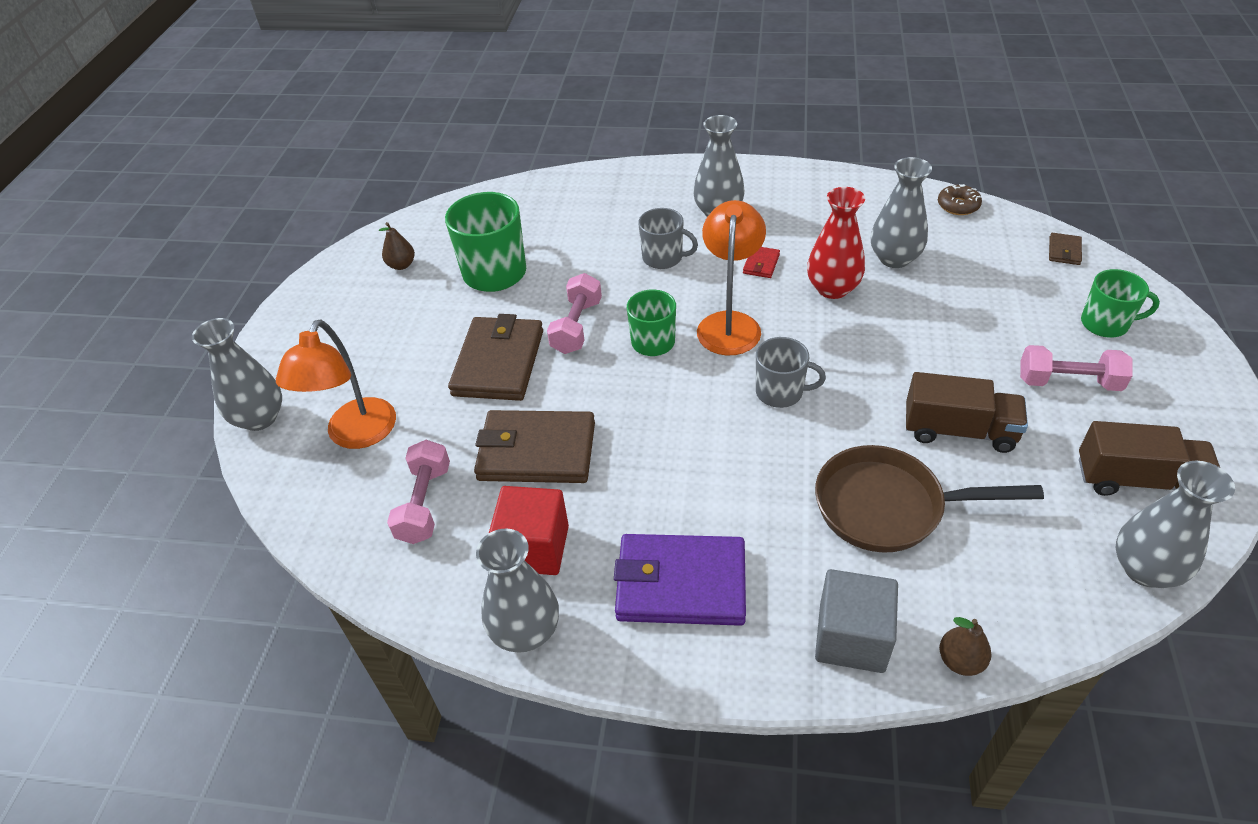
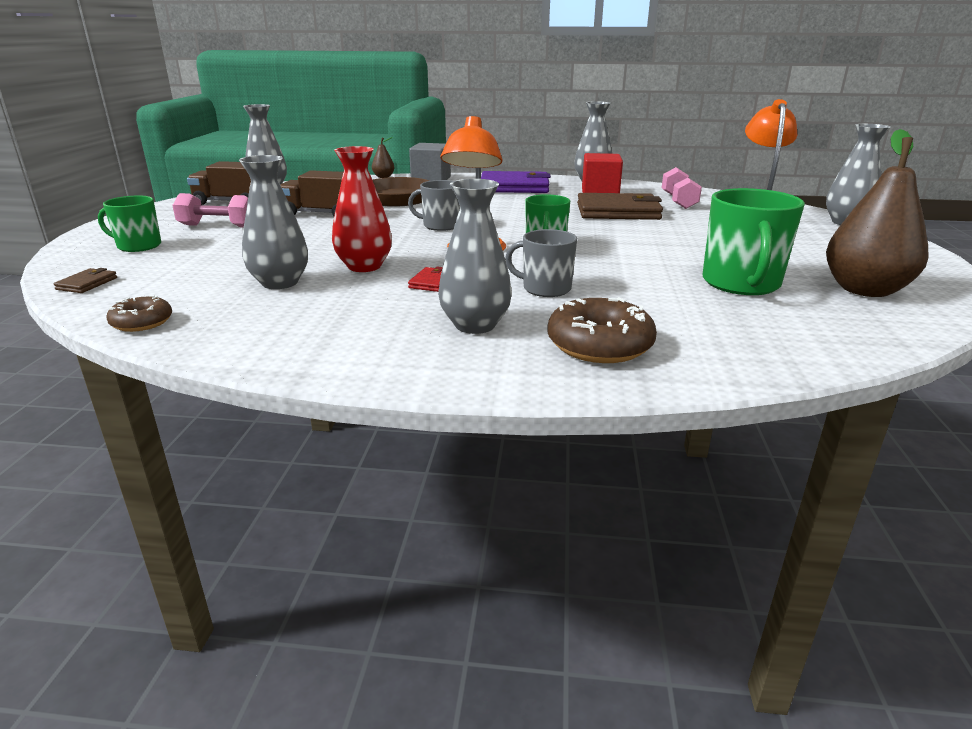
camera: 175 degrees right, 20 degrees down
brown pear [379,222,415,270] -> brown pear [826,129,928,297], size x2.24
brown wallet [448,314,543,401] -> none
pink dumbbell [547,273,602,354] -> none
none -> brown donut [547,297,657,363]

